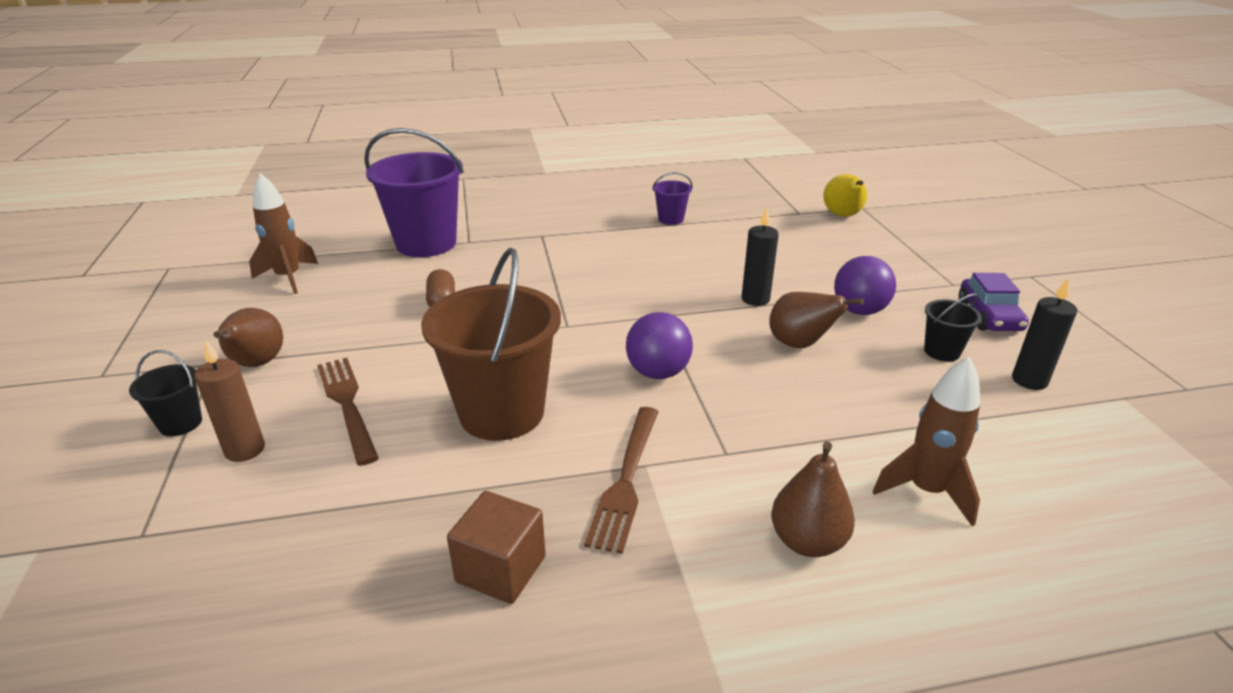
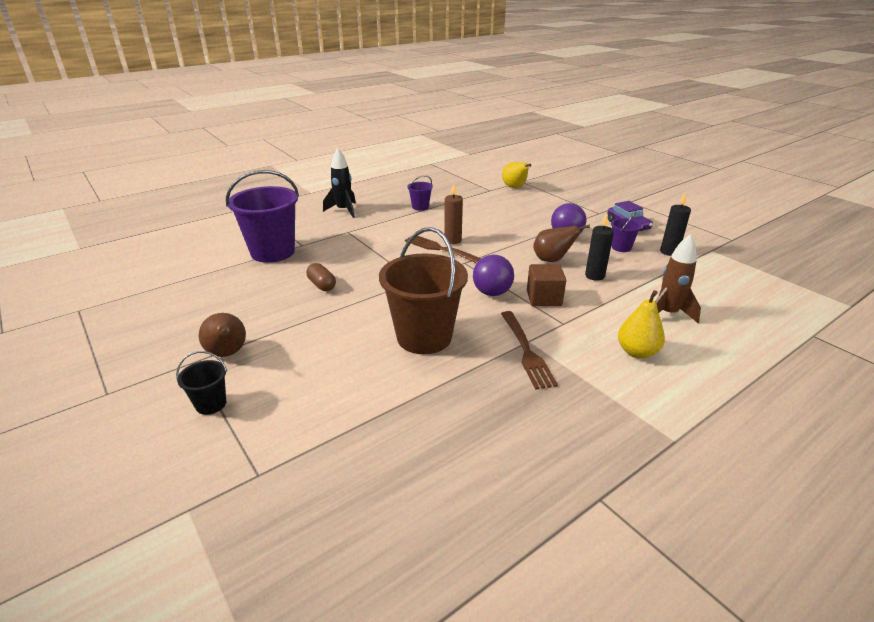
camera: 25 degrees left, 0 degrees up
brown candle [195,340,265,462] -> brown candle moved to [444,184,463,244]
brown rocket [249,173,318,294] -> none
brown fork [317,358,379,466] -> brown fork moved to [405,236,481,263]
brown cube [447,491,546,604] -> brown cube moved to [527,264,566,306]
black candle [742,207,779,306] -> black candle moved to [585,213,614,281]
brown pear [771,441,855,557] -> yellow pear [618,290,665,359]
black bucket [924,293,982,362] -> purple bucket [611,211,642,252]
none -> black rocket [323,148,356,218]

